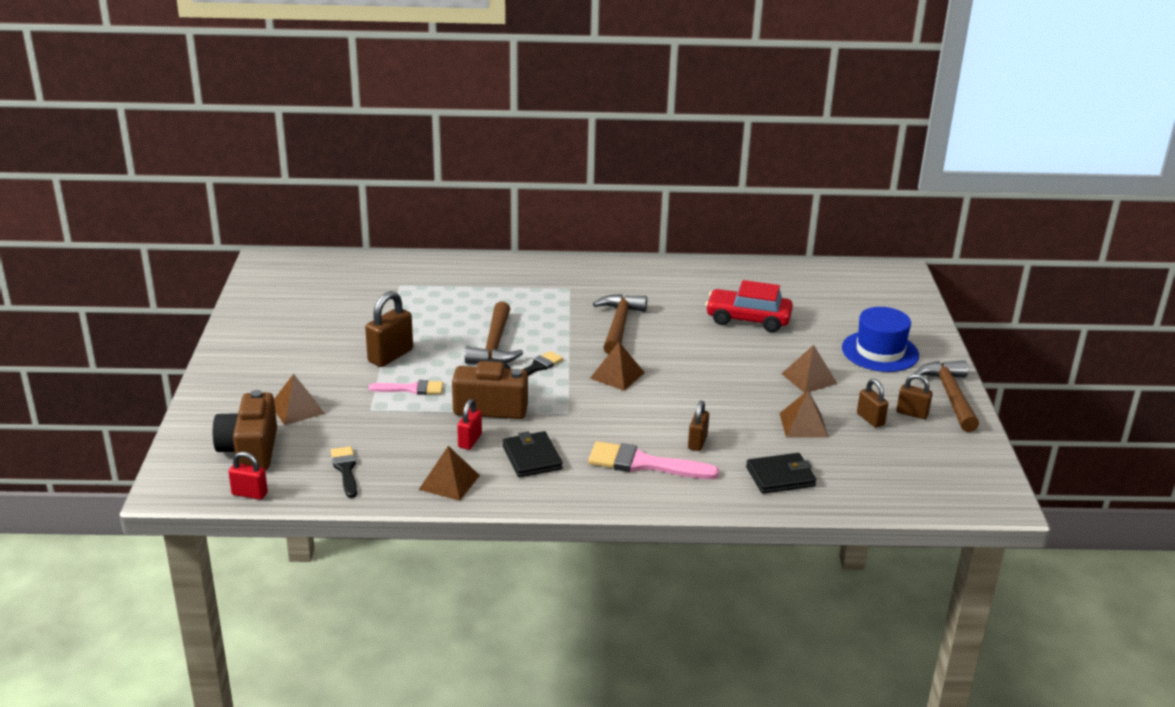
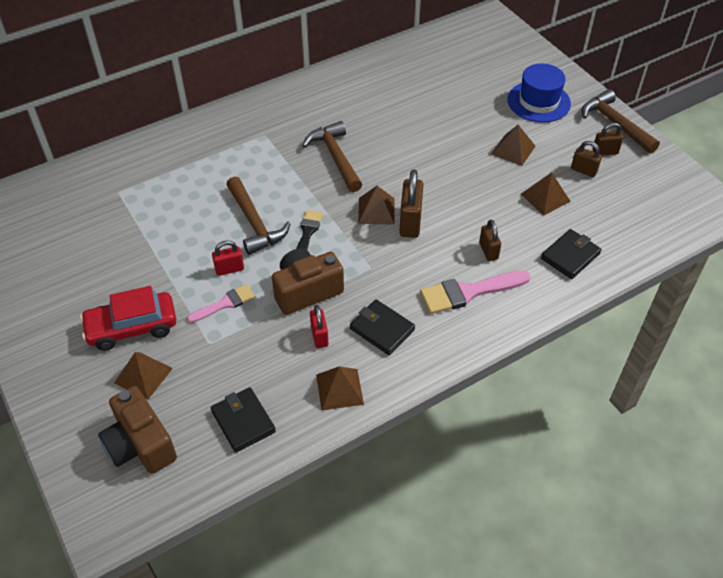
camera: 30 degrees left, 20 degrees up
red padlock [228,452,268,500] -> red padlock moved to [212,240,244,276]
black brush [331,446,357,498] -> black wallet [211,387,276,452]
brown padlock [365,291,413,367] -> brown padlock moved to [399,170,423,238]
red car [705,280,793,332] -> red car moved to [80,286,176,351]

